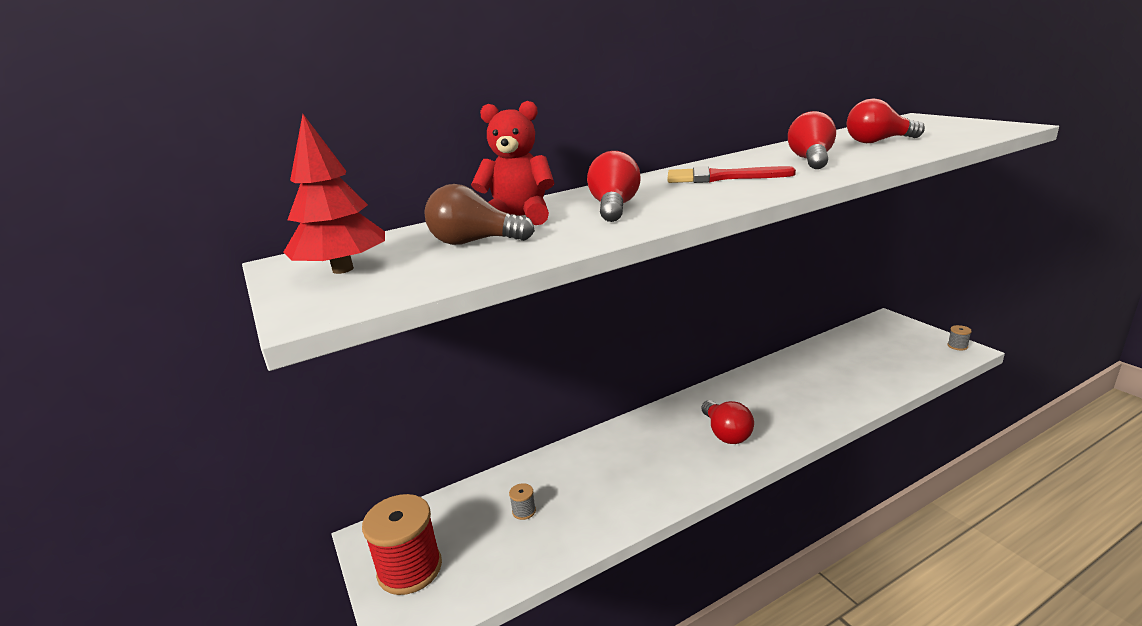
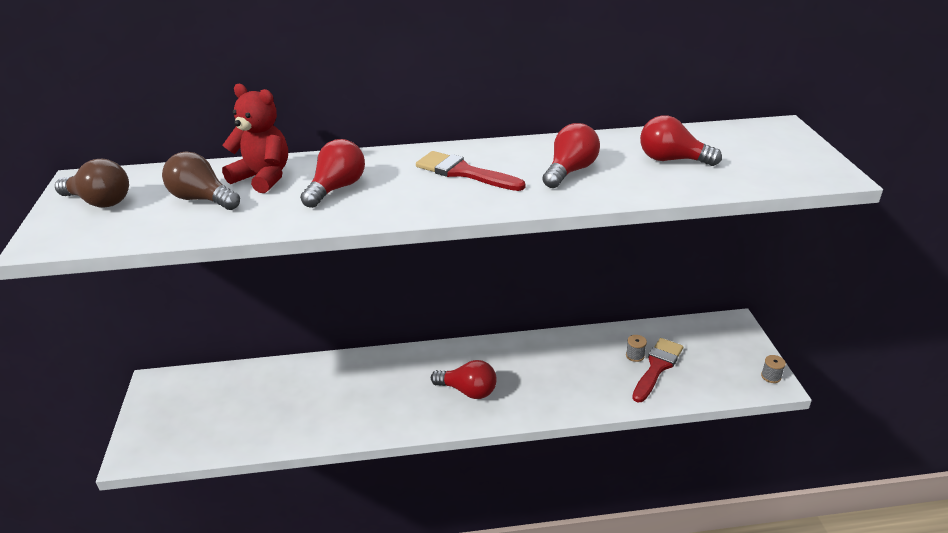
camera: 20 degrees right, 10 degrees up
red tree [284,114,385,274] -> brown light bulb [55,159,129,208]
red spool [362,494,442,595] -> none
grey spool [509,483,536,520] -> grey spool moved to [626,335,647,362]
red light bulb [701,400,754,444] -> red light bulb turned 75 degrees counterclockwise [431,360,497,399]
none -> red brush [632,338,683,403]

